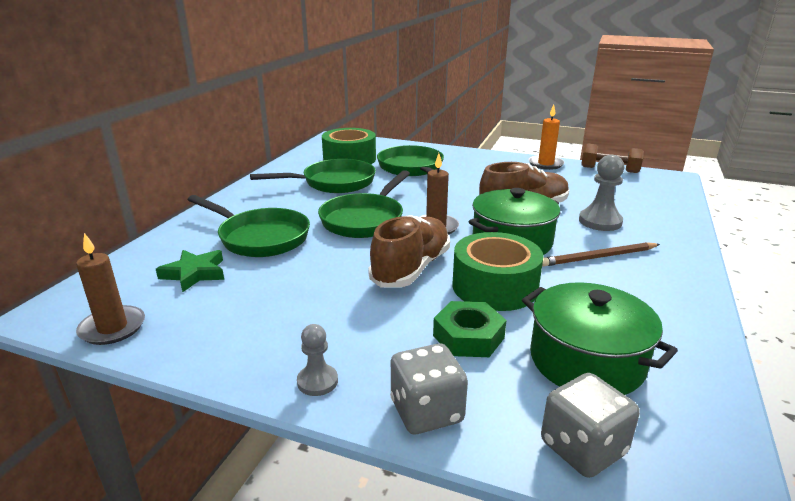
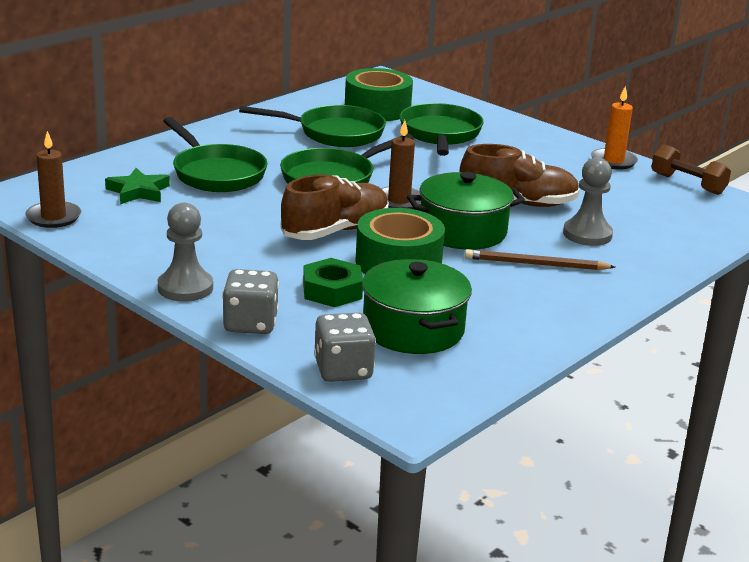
camera: 20 degrees right, 0 degrees up
grey pawn [297,324,338,396] -> grey pawn [158,202,213,302], size x1.62

